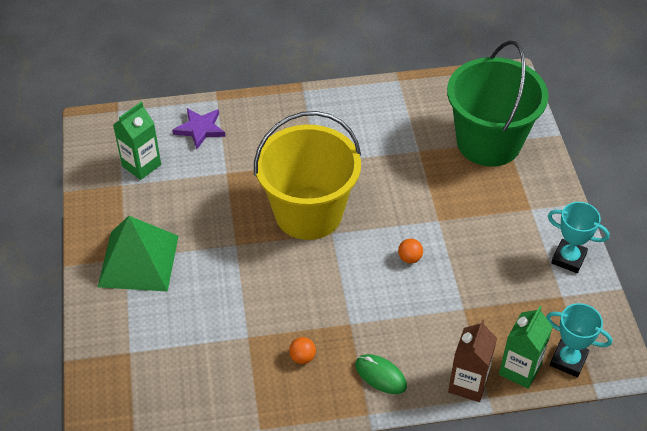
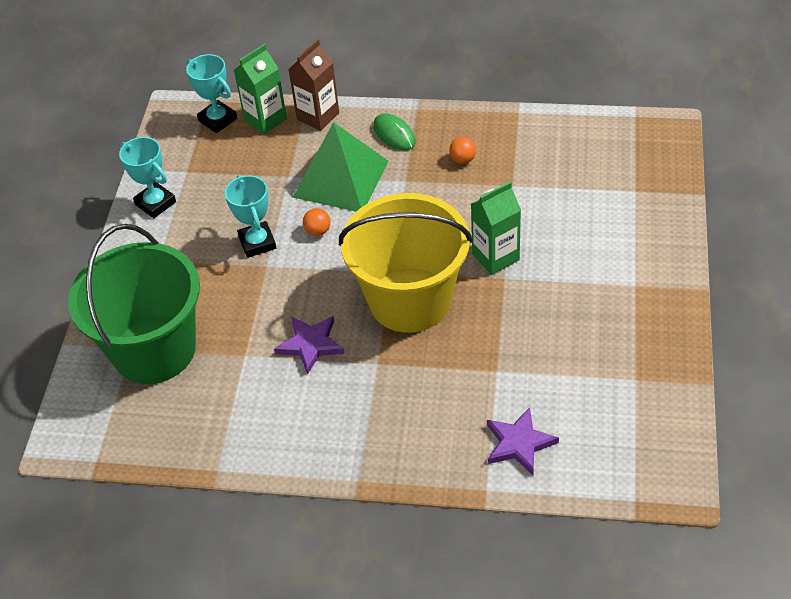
camera: 160 degrees left, 0 degrees up
green pyramid [98,216,178,292] -> green pyramid moved to [293,122,389,212]
green carton [113,101,161,180] -> green carton moved to [471,181,521,275]
none -> turquoise trophy [225,175,276,258]
none -> purple star [274,316,345,374]

